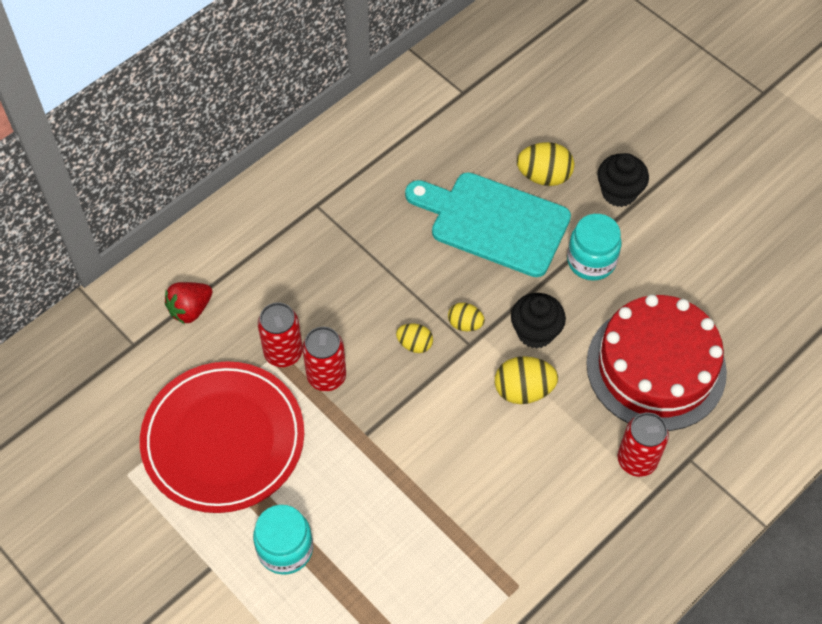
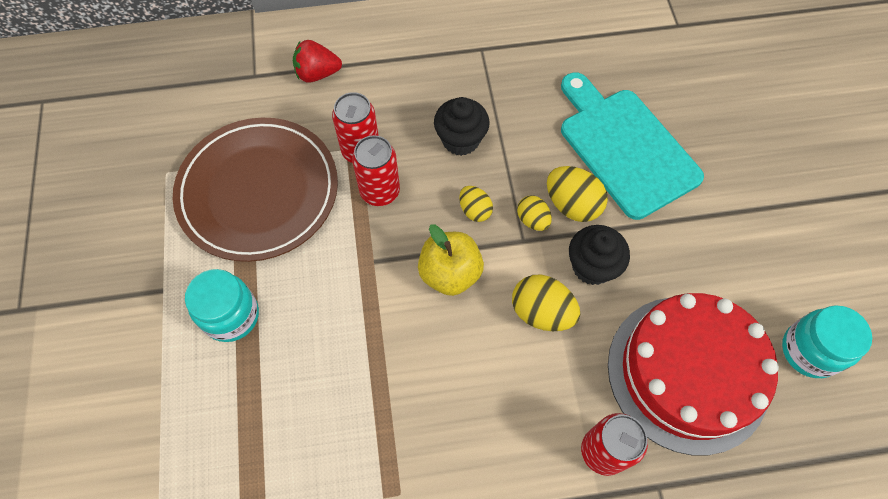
camera: 35 degrees right, 5 degrees up
red plate [140,361,304,513] -> brown plate [173,118,338,262]
yellow egg [517,142,574,186] -> yellow egg moved to [547,166,608,222]
turquoise jar [567,214,622,281] -> turquoise jar moved to [782,305,872,378]
black cupcake [597,153,649,207] -> black cupcake moved to [434,97,490,156]
none -> yellow apple [418,224,484,296]

